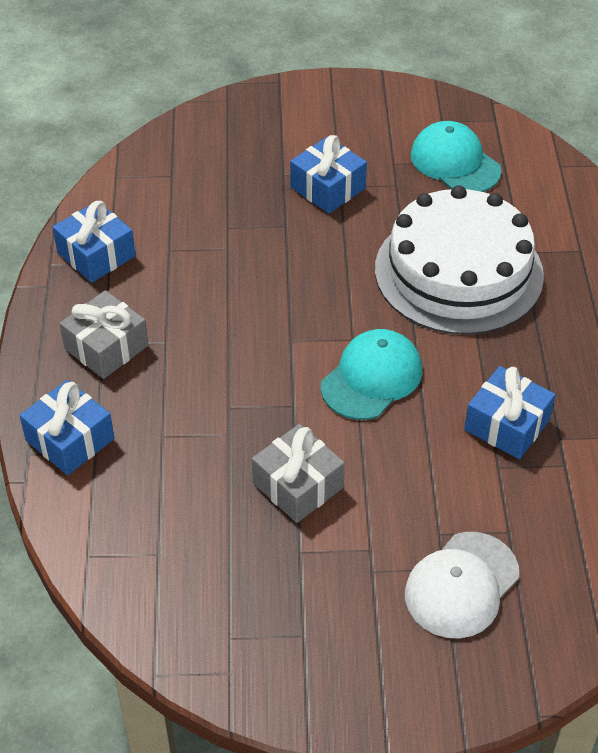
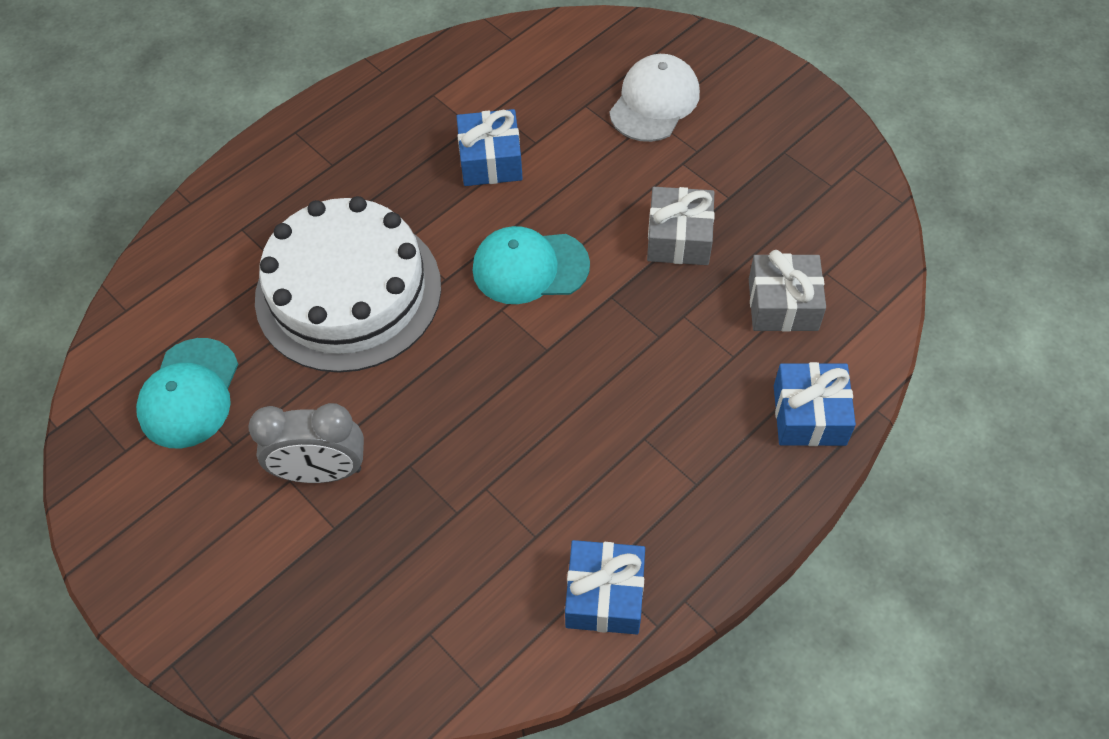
camera: 130 degrees left, 10 degrees up
grey gift [59,290,148,379] -> grey gift moved to [749,250,826,332]
blue gift [290,135,367,213] -> grey clock [248,403,364,483]
white cap [405,532,519,639] -> white cap turned 60 degrees counterclockwise [609,54,700,142]

